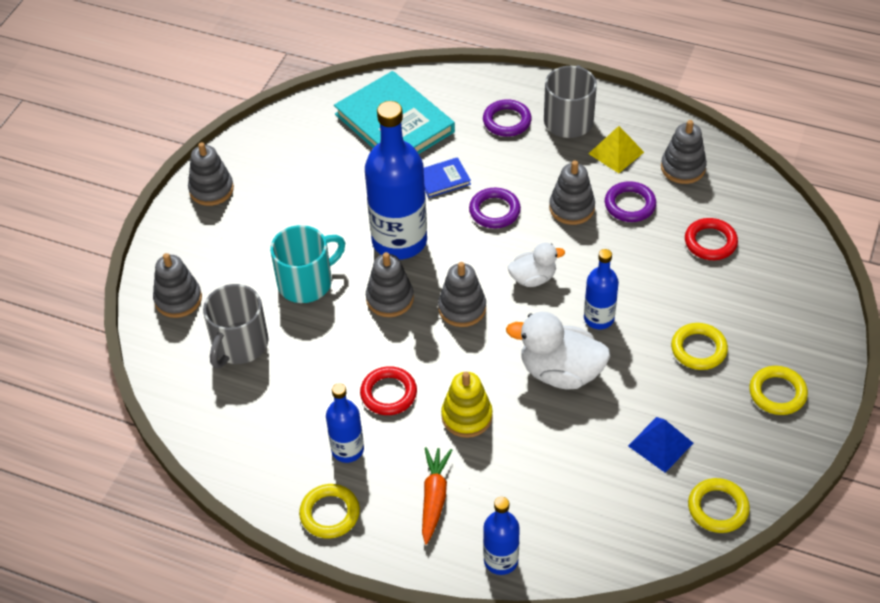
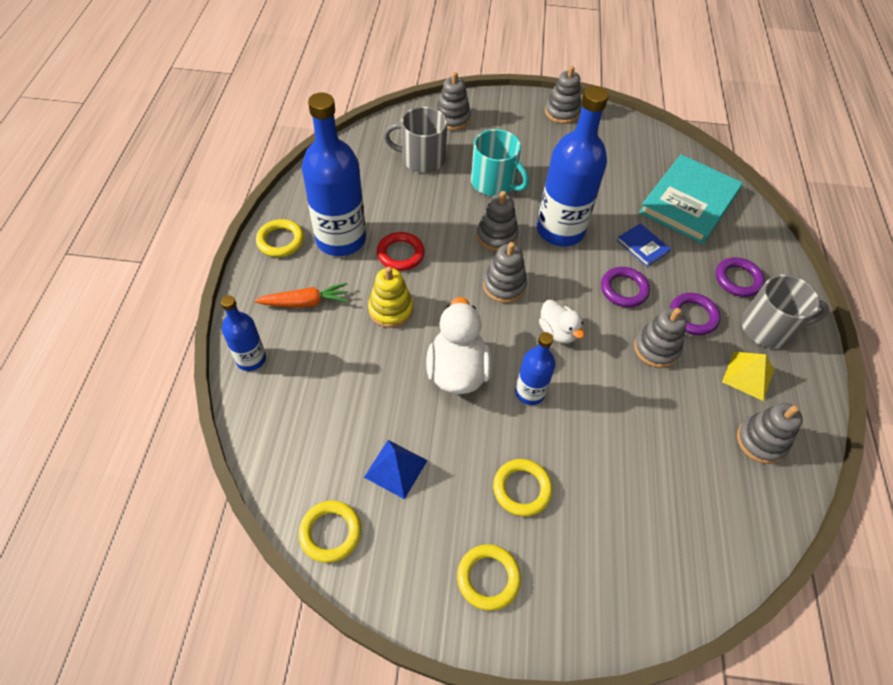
camera: 70 degrees right, 5 degrees up
blue bottle [326,383,364,463] -> blue bottle [302,93,366,256], size x1.90
purple ring [605,181,656,222] -> purple ring moved to [670,293,721,335]
red ring [685,218,738,260] -> none

